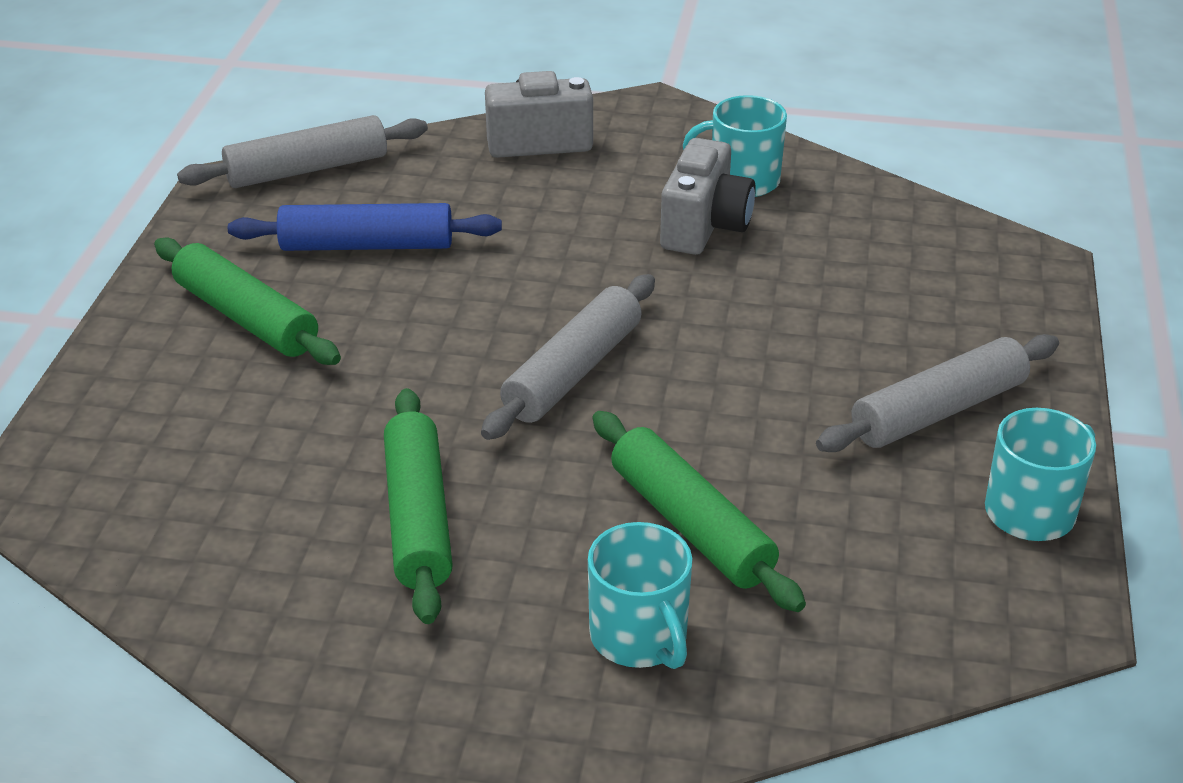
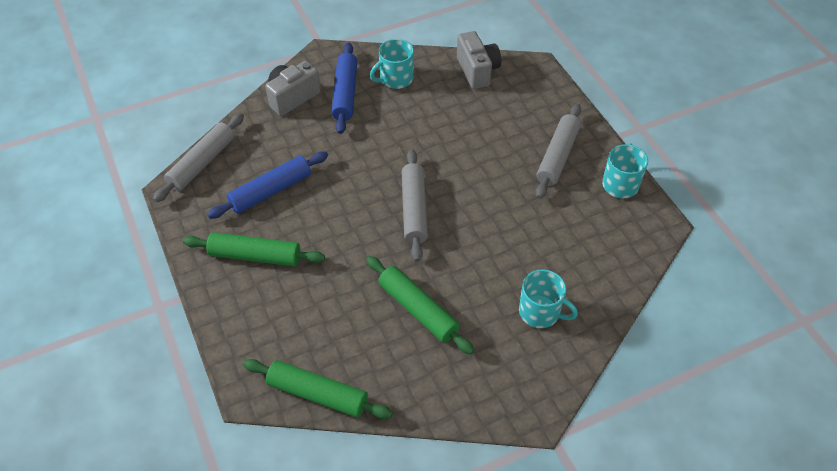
camera: 35 degrees left, 15 degrees up
green rolling pin [593,411,806,612] -> green rolling pin moved to [243,359,393,419]
grey camera [660,138,756,255] -> grey camera moved to [457,31,501,89]
none -> blue rolling pin [332,43,357,134]

